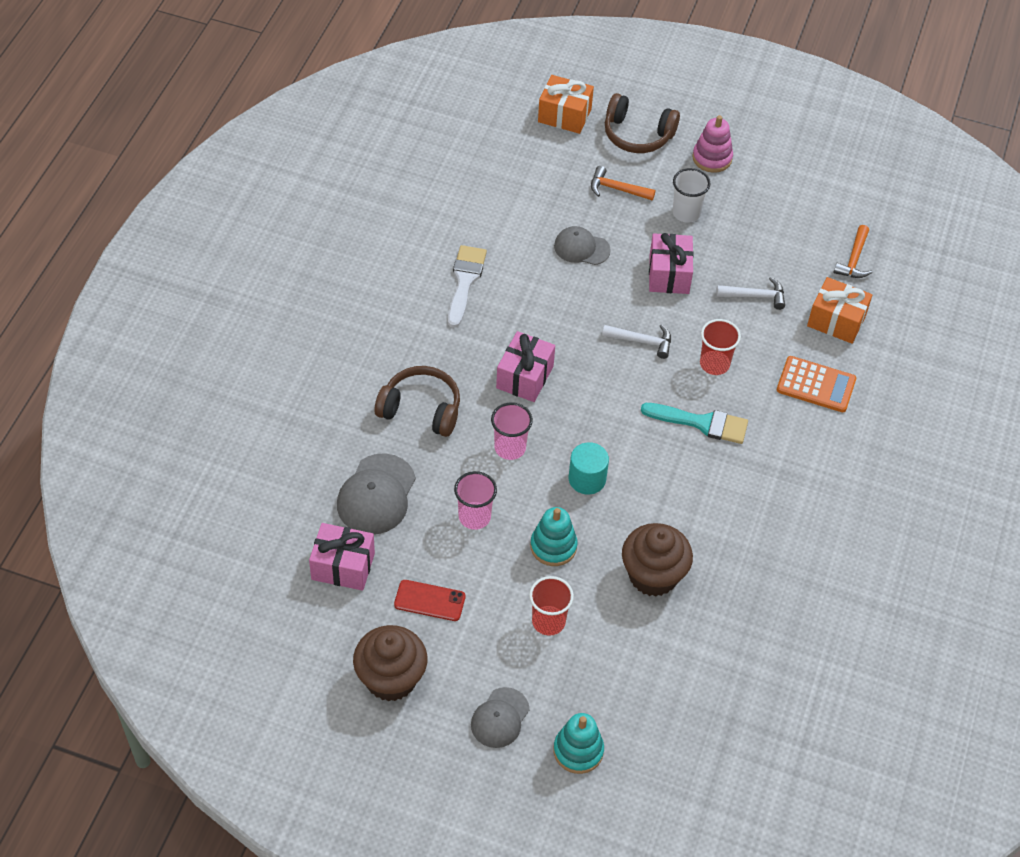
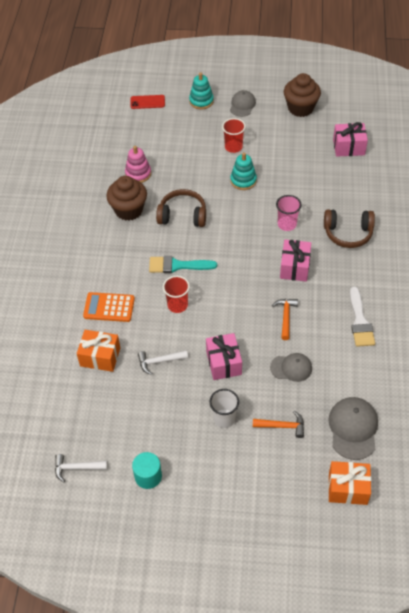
camera: 170 degrees right, 0 degrees up
grey cap [337,453,416,534] -> grey cap moved to [329,397,378,460]
red phone [394,580,466,621] -> red phone moved to [130,95,165,109]
pink cup [454,471,497,530] -> none
turquoise cylinder [569,442,609,495] -> turquoise cylinder moved to [132,452,162,489]
white hammer [602,324,671,359] -> white hammer moved to [55,454,108,482]
brown headphones [605,93,680,153] -> brown headphones moved to [156,189,206,227]
brown cupcake [622,523,693,597] -> brown cupcake moved to [106,176,147,221]
pink stacking toy [692,115,733,172] -> pink stacking toy moved to [125,146,151,183]
orange hammer [834,225,872,278] -> orange hammer moved to [272,299,298,340]

